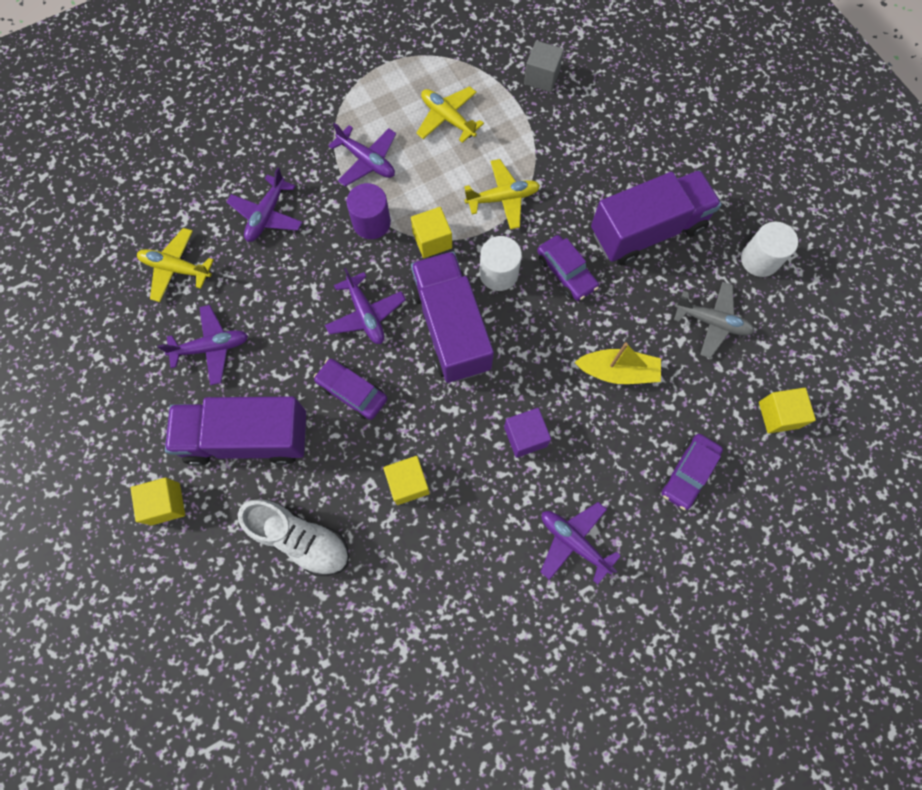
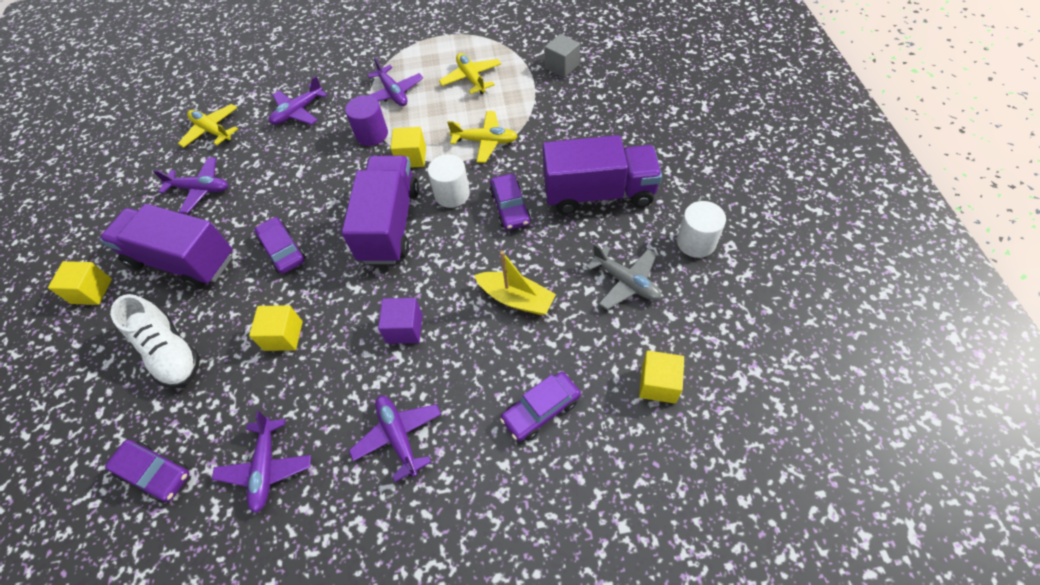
camera: 25 degrees right, 15 degrees down
purple plane [325,268,406,344] -> purple plane moved to [212,411,311,513]
none -> purple car [105,440,190,502]

